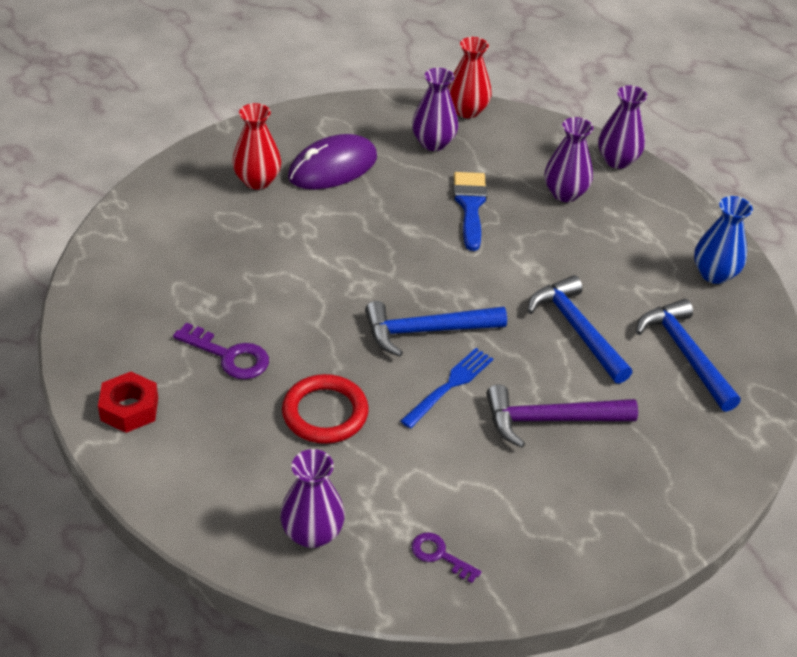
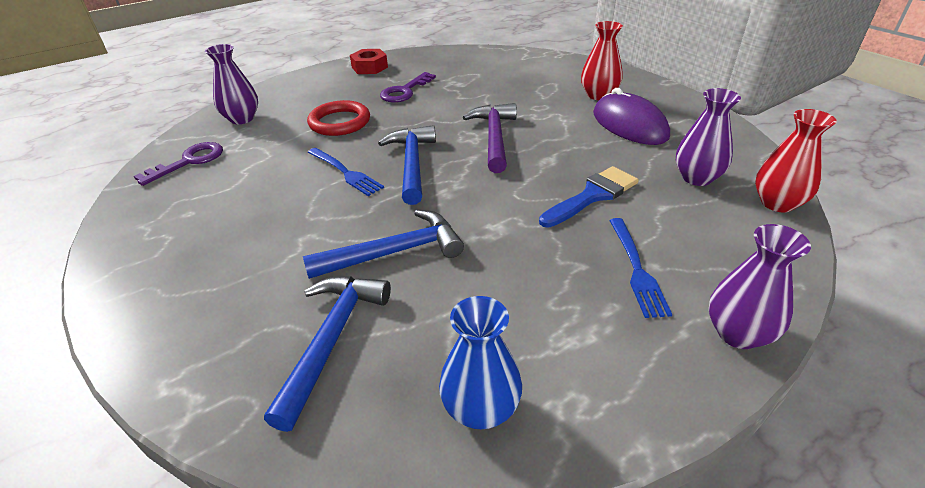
camera: 100 degrees right, 5 degrees down
purple key [411,532,482,583] -> purple key [134,142,223,186], size x1.57
blue brush [454,172,487,251] -> blue brush turned 45 degrees counterclockwise [539,166,639,228]
purple hammer [486,384,638,448] -> purple hammer moved to [463,103,517,173]
purple vase [544,117,593,202] -> blue fork [609,218,673,318]
blue hammer [636,299,741,412] -> blue hammer turned 60 degrees counterclockwise [264,276,391,432]

